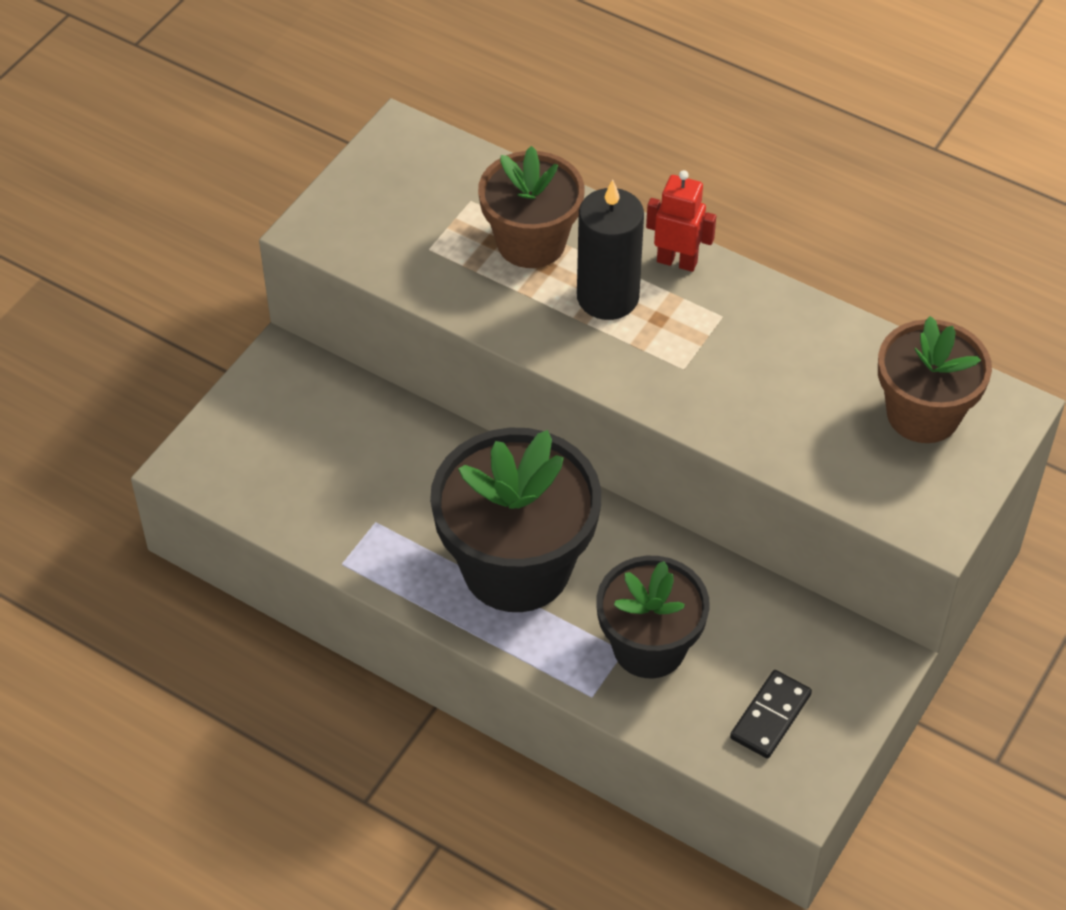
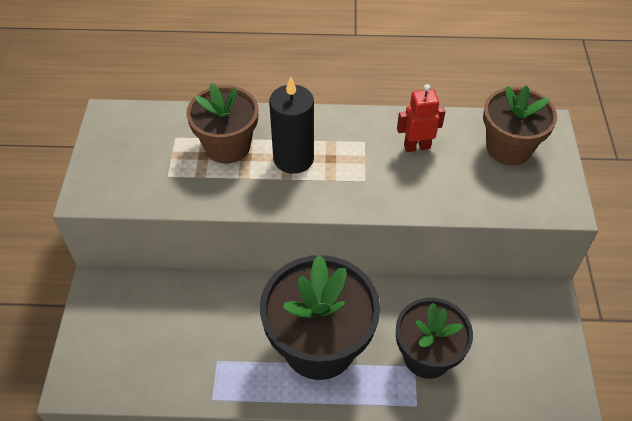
camera: 30 degrees left, 0 degrees up
red robot [646,170,716,272] -> red robot moved to [397,84,445,152]
black domino [730,670,812,758] -> none

